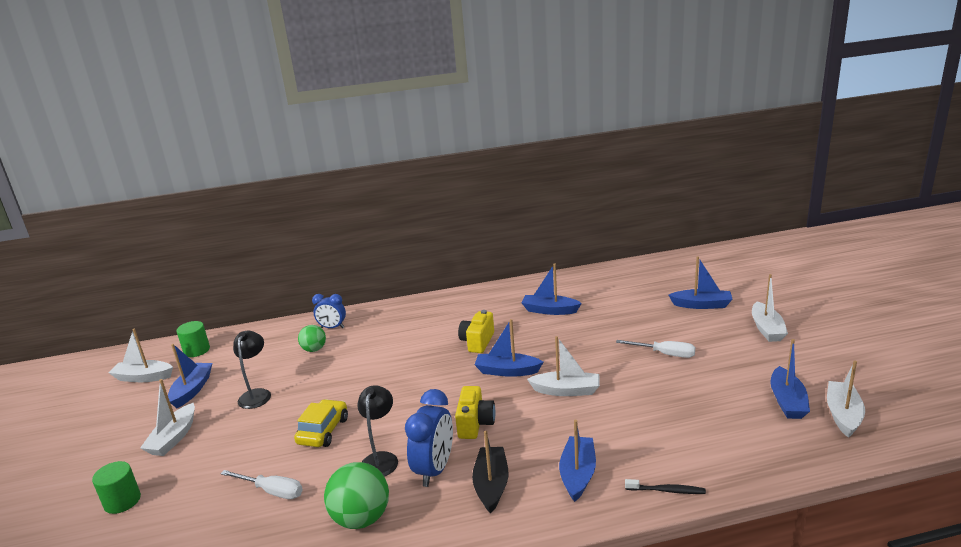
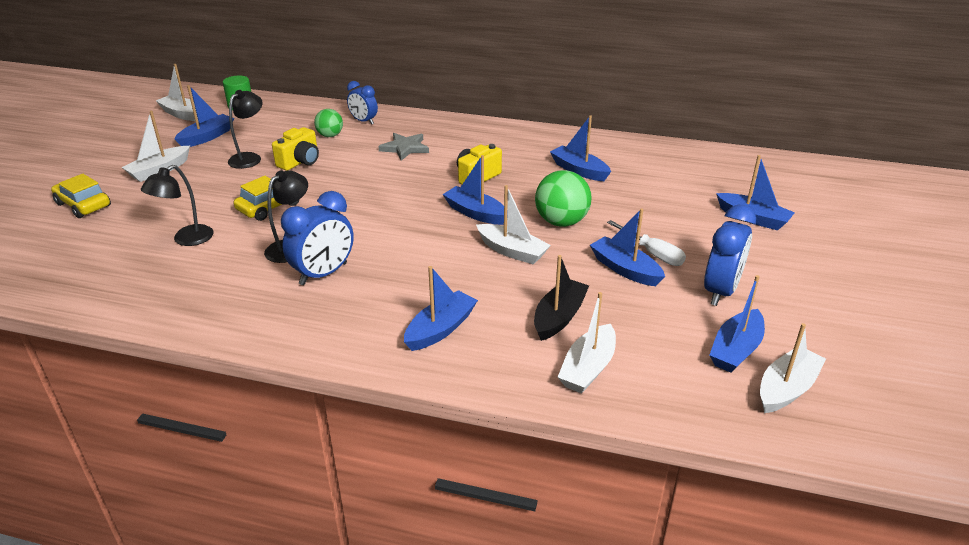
camera: 25 degrees right, 10 degrees up
green cylinder [92,461,141,514] -> yellow car [51,174,111,218]
white screwdriver [220,470,303,499] -> black lamp [141,165,214,246]
green ball [324,462,389,529] -> green ball moved to [535,170,592,227]
yellow camera [455,386,496,439] -> yellow camera moved to [272,127,319,171]
black boat [472,431,509,514] -> black boat moved to [534,255,589,341]
black toothbrush [625,479,706,494] -> none
white boat [752,274,788,342] -> white boat moved to [558,292,616,393]
none -> grey star [378,133,429,161]
none -> blue boat [590,208,665,286]
none -> blue clock [704,205,756,306]

